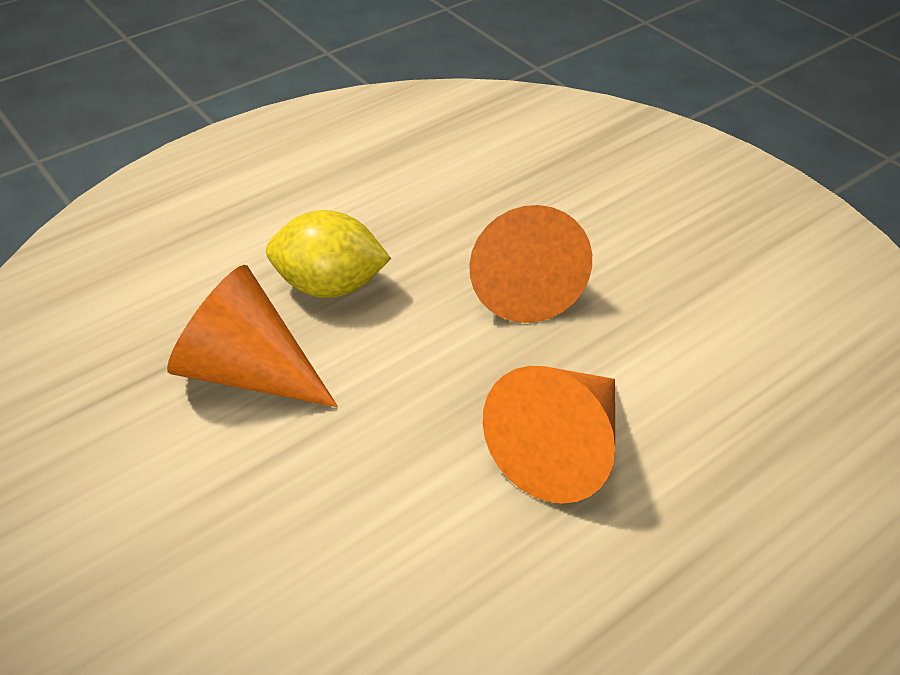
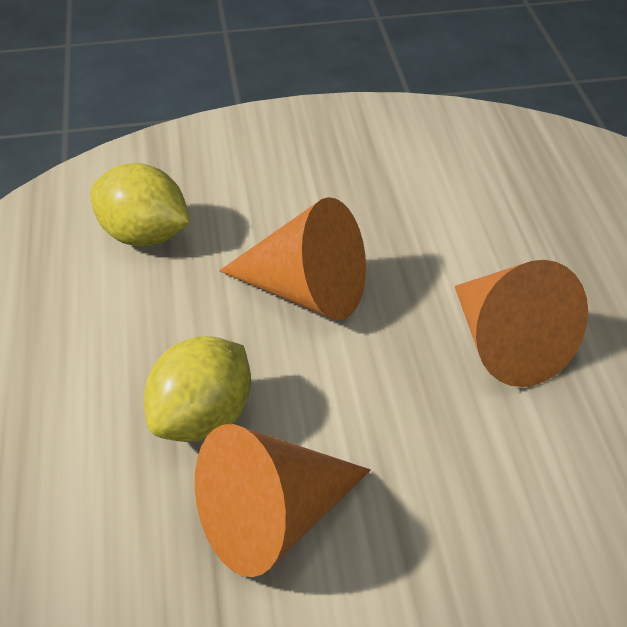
camera: 60 degrees left, 5 degrees down
none -> yellow lemon [90,163,190,247]

